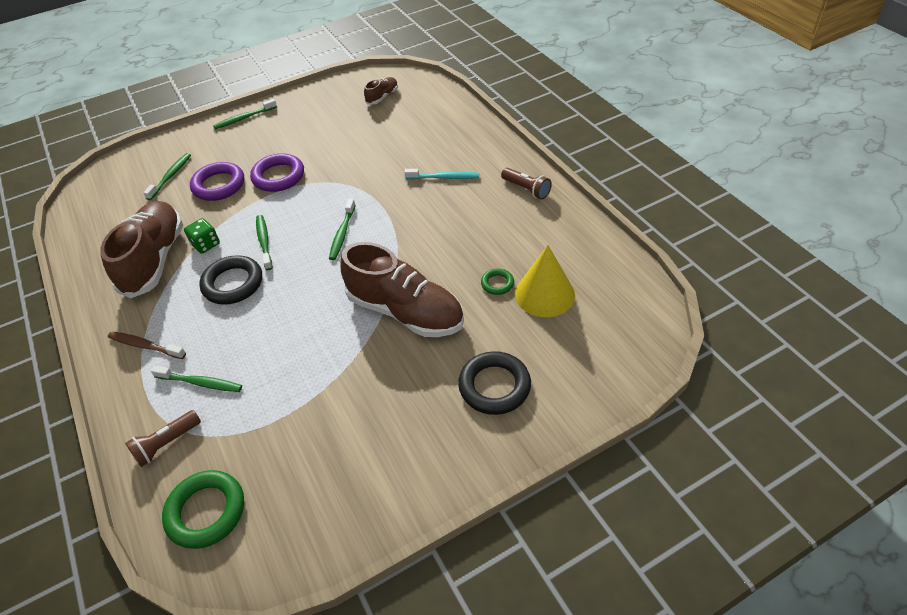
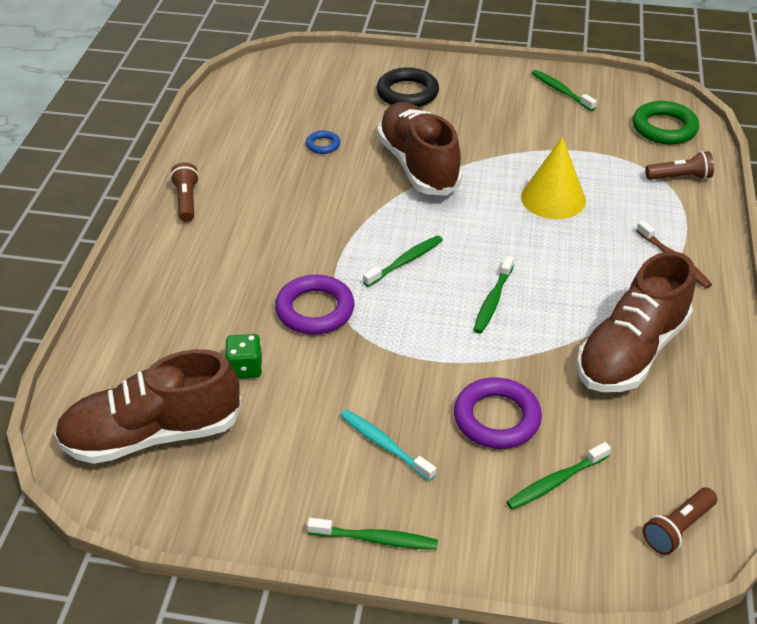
camera: 145 degrees left, 5 degrees down
green toothbrush [151,366,242,392] -> green toothbrush moved to [532,70,597,111]
green dice [184,218,220,254] -> green dice moved to [225,334,262,379]
black ring [200,255,262,305] -> none
purple ring [250,153,304,192] -> purple ring moved to [275,275,354,334]
brown shoe [364,77,398,105] -> brown shoe [54,349,242,464], size x2.21
turquoise toothbrush [404,169,479,179] -> turquoise toothbrush moved to [340,409,436,481]
green ring [481,269,514,295] -> blue ring [306,131,340,154]
yellow cone [515,245,575,317] -> yellow cone moved to [521,137,586,219]
none -> brown flashlight [643,488,717,555]

